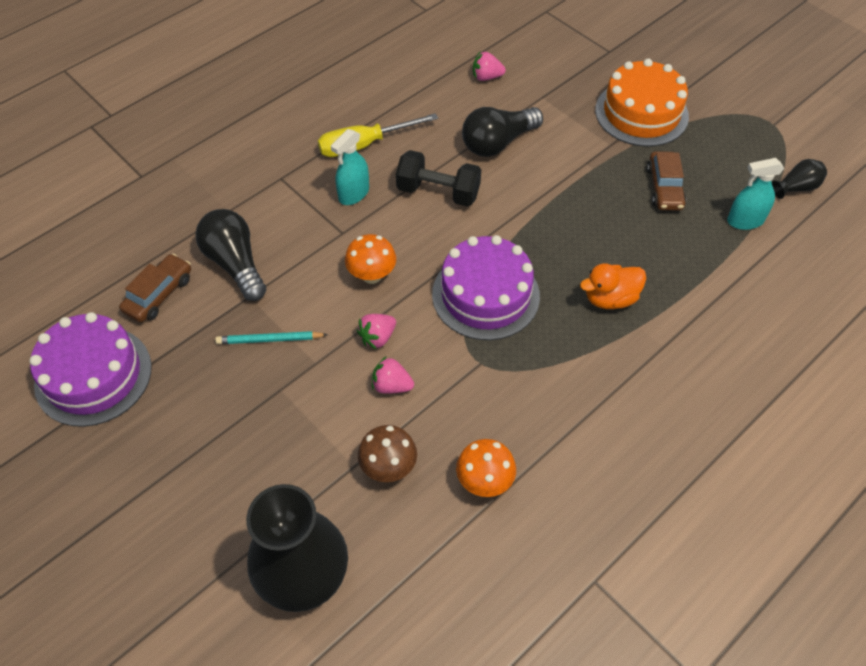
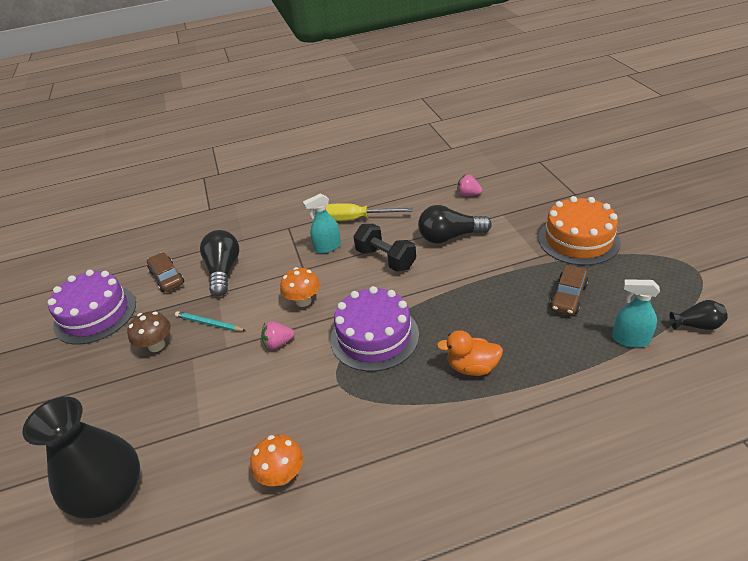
camera: 30 degrees right, 15 degrees down
brown car [119,254,191,322] -> brown car turned 90 degrees counterclockwise [147,252,184,292]
brown mushroom [358,425,417,482] -> brown mushroom moved to [127,311,171,352]
pink strawberry [372,356,414,394] -> none

